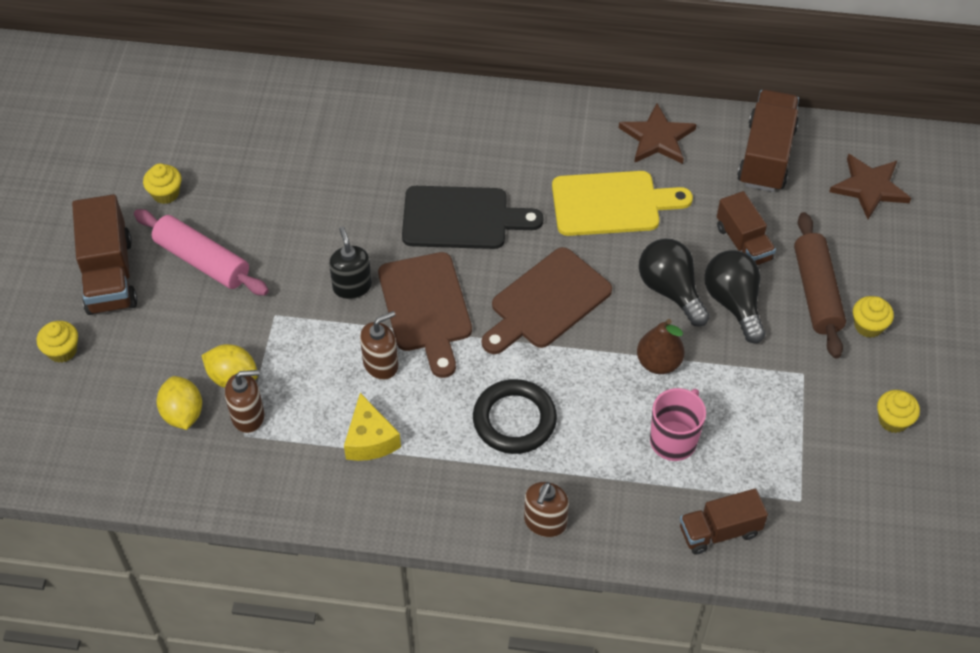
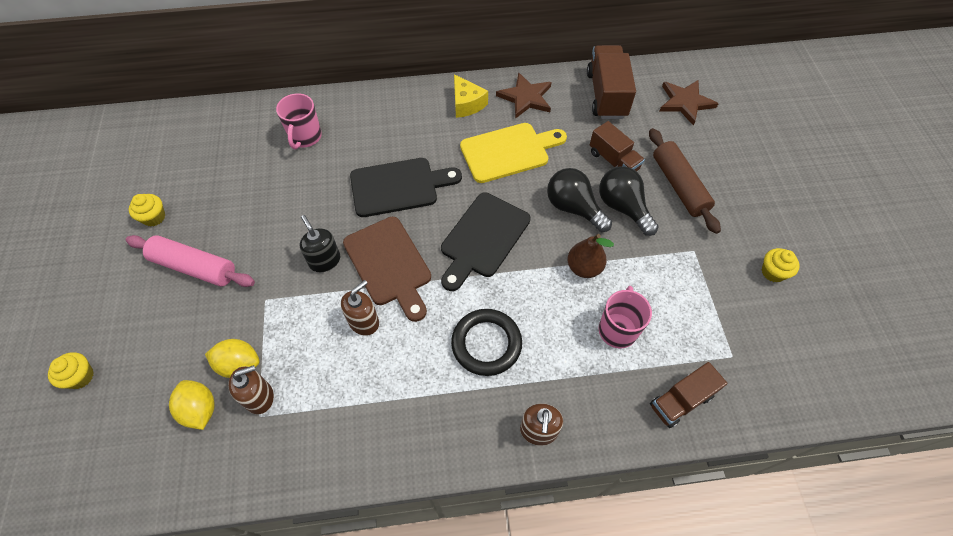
camera: 15 degrees left, 5 degrees up
brown truck [72,194,137,315] -> none
yellow cheese [344,393,401,461] -> yellow cheese moved to [454,74,488,118]
brown cutting board [482,247,612,354] -> black cutting board [441,192,531,291]
yellow cupcake [853,296,894,338] -> none
none -> pink mug [276,93,322,149]

